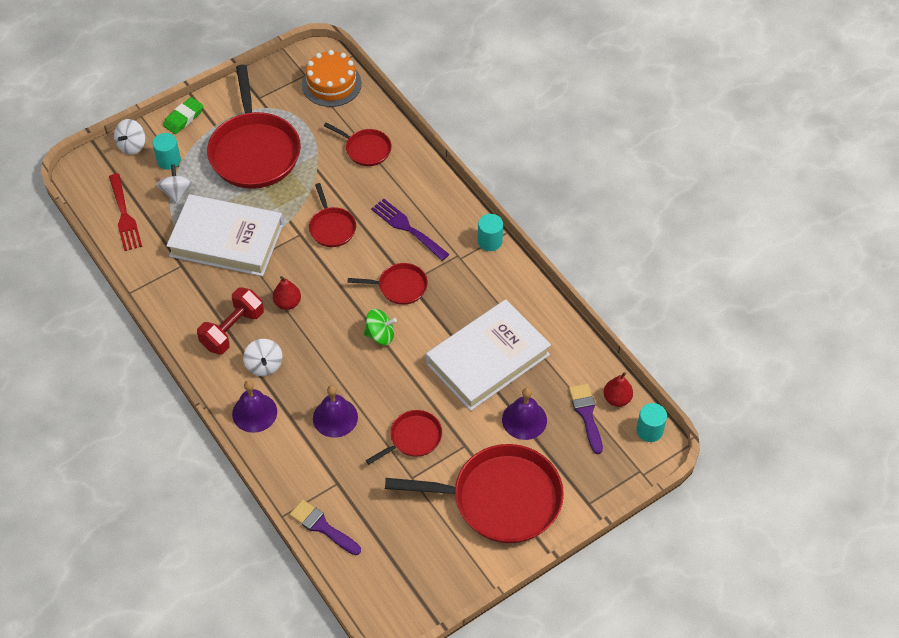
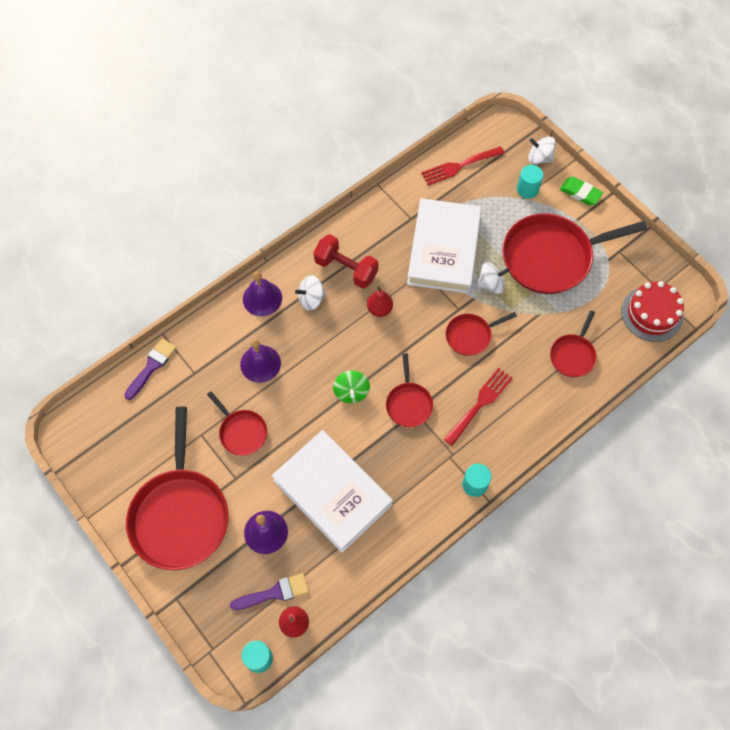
camera: 85 degrees right, 10 degrees up
white spinning top [157,164,193,204] -> white spinning top moved to [477,262,509,294]
orange cake [302,50,362,107] -> red cake [621,281,684,342]
purple fork [371,199,450,261] -> red fork [444,368,513,446]

